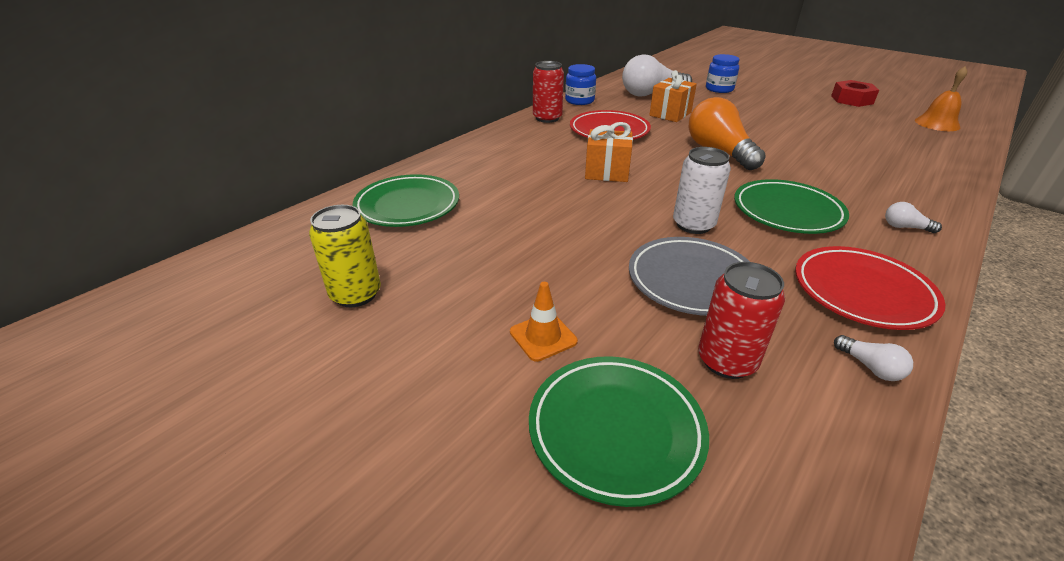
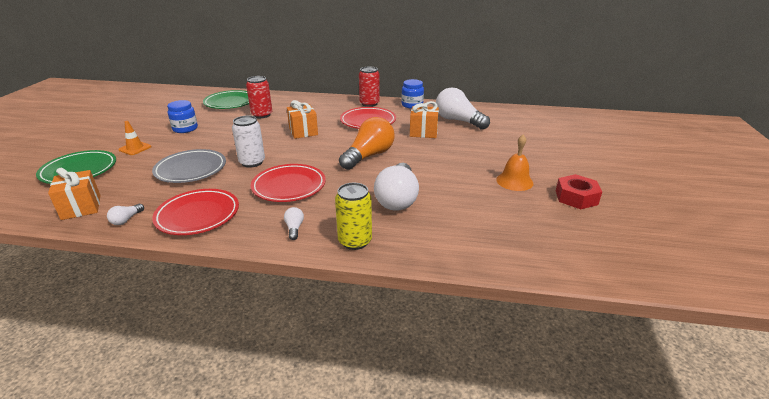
camera: 60 degrees right, 5 degrees down
yellow can [309,205,381,307] -> yellow can moved to [335,183,372,250]
red can [698,262,785,379] -> red can moved to [246,76,272,118]
blue jar [706,54,740,93] -> blue jar moved to [167,100,198,133]
green plate [734,179,849,234] -> red plate [251,164,326,202]
orange bell [915,66,968,131] -> orange bell moved to [496,135,533,191]
none -> orange gift [48,168,101,220]
none -> white light bulb [374,163,419,211]

